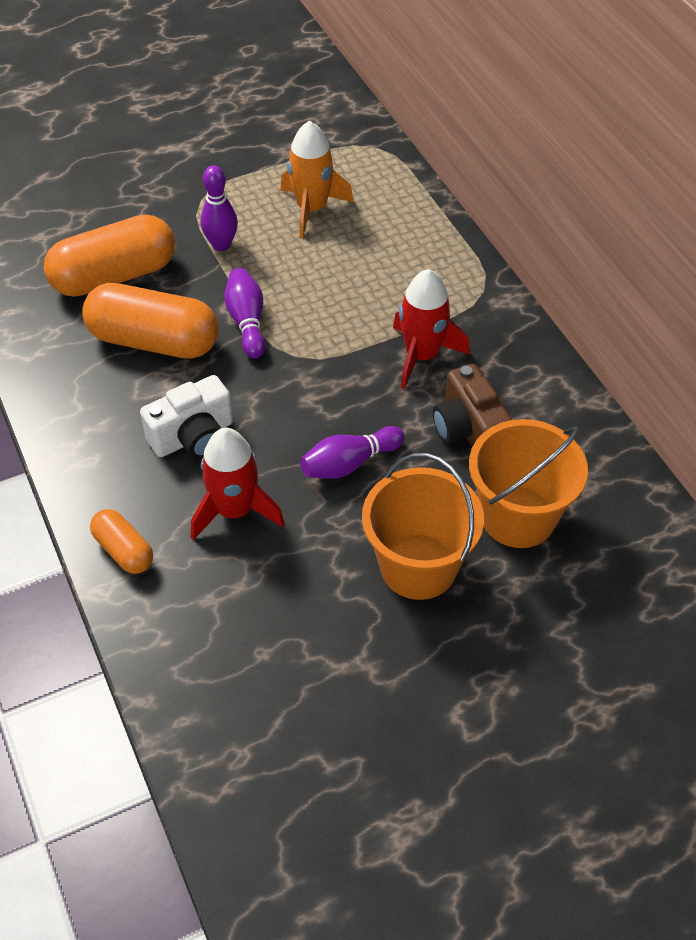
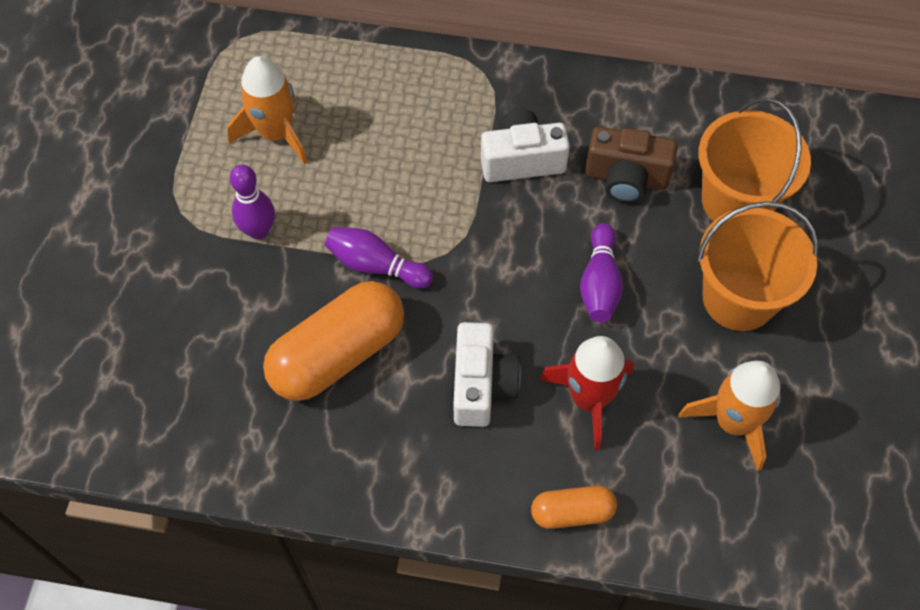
camera: 55 degrees left, 10 degrees up
orange capsule [44,214,175,297] -> none
red rocket [393,269,470,389] -> white camera [481,109,570,182]
none -> orange rocket [679,361,781,471]

